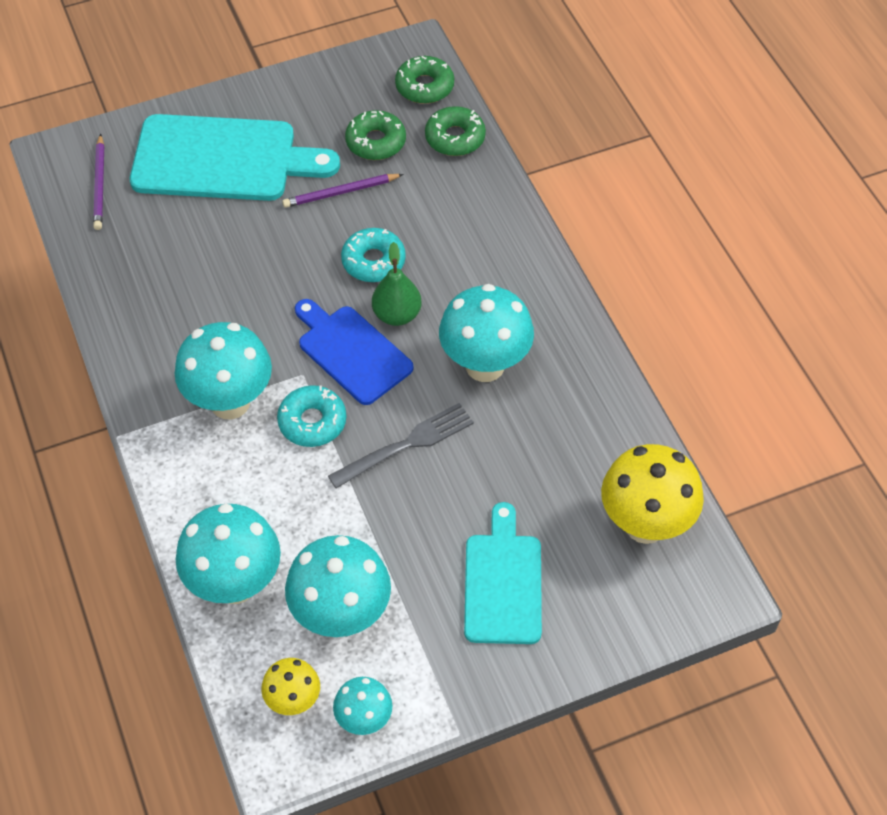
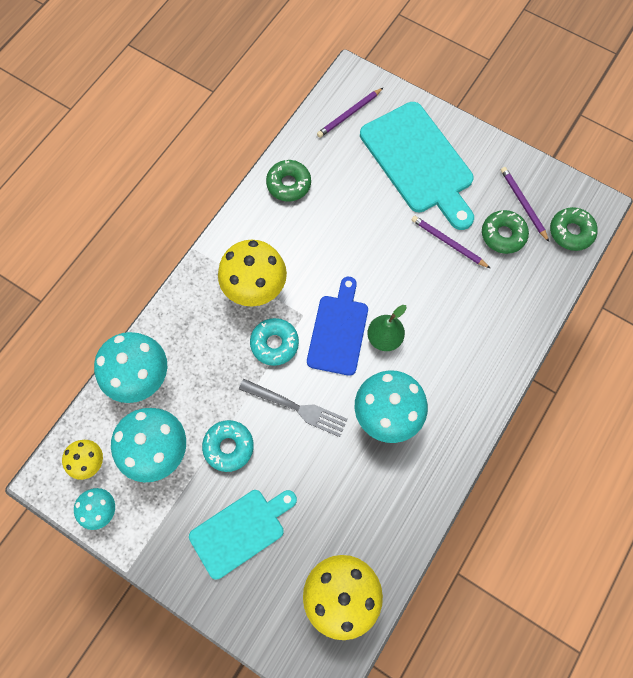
camera: 55 degrees right, 15 degrees up
turquoise mushroom [175,322,272,420] -> yellow mushroom [218,240,287,306]
turquoise donut [341,228,406,282] -> turquoise donut moved to [202,420,254,472]
green donut [425,106,486,156] -> green donut moved to [266,160,311,202]
none -> purple pencil [501,167,549,242]

